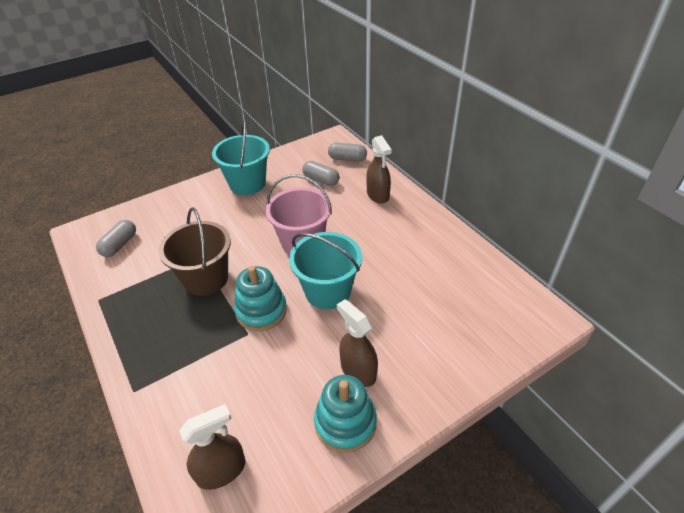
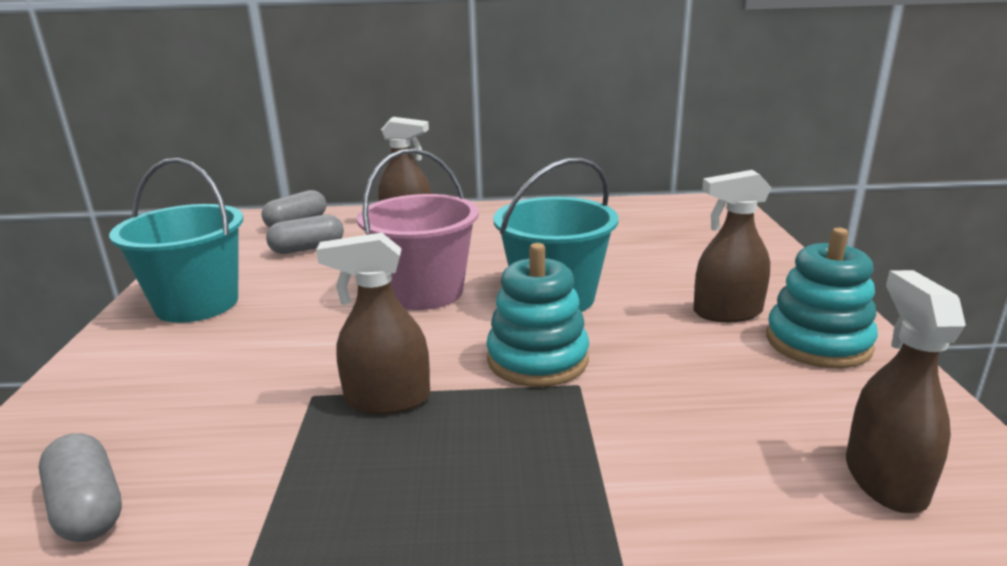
camera: 60 degrees left, 20 degrees down
brown bucket [158,207,231,296] -> brown spray bottle [316,233,430,414]

